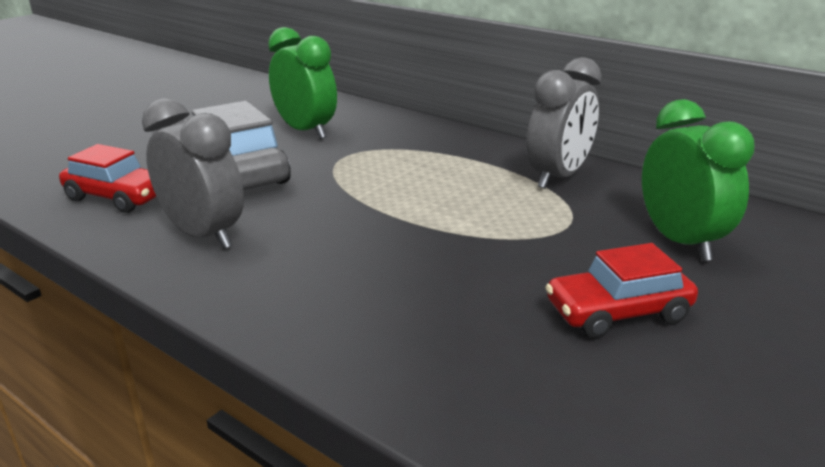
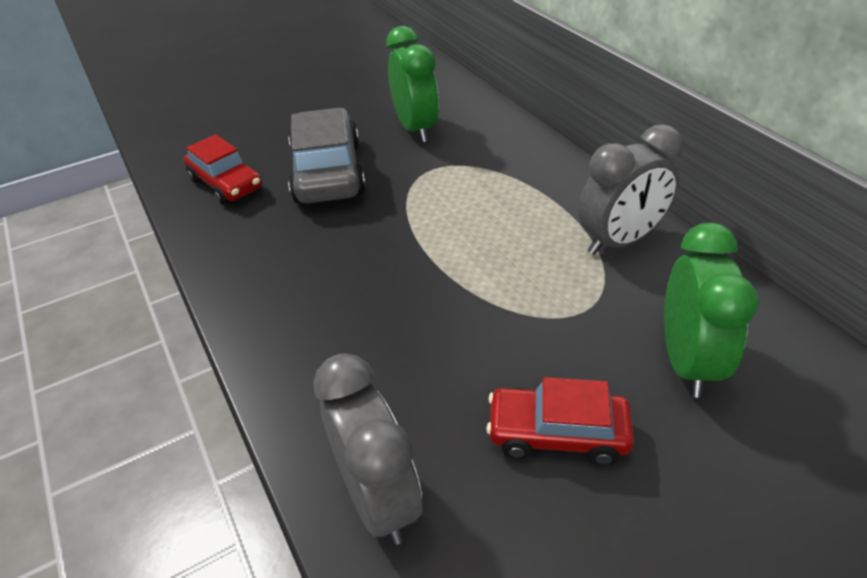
camera: 25 degrees right, 15 degrees up
grey clock [142,98,244,249] -> grey clock moved to [314,353,422,545]

